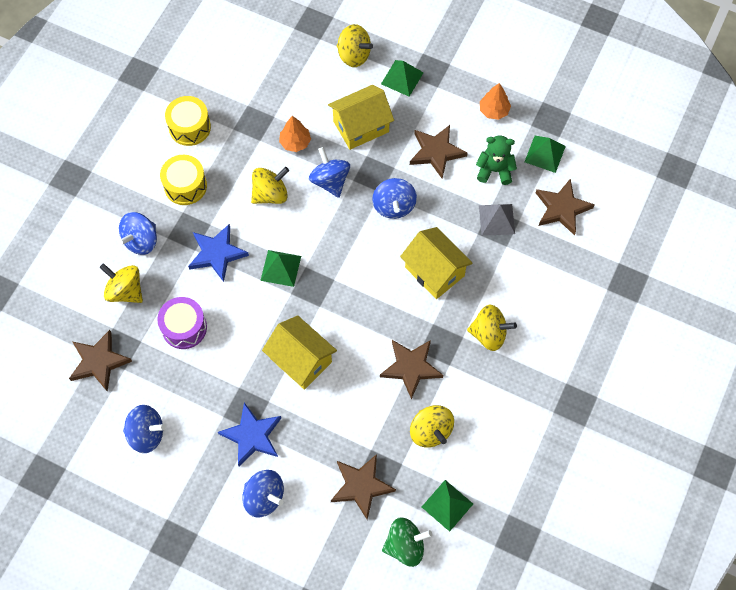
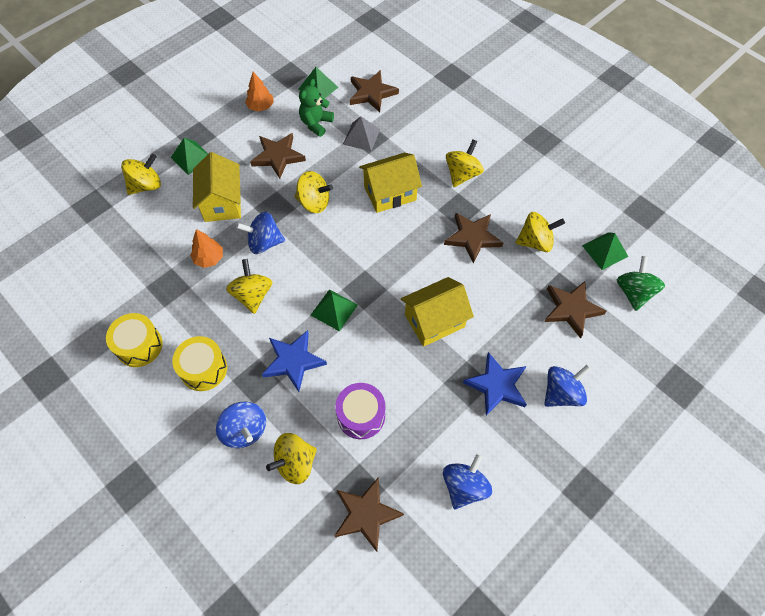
camera: 70 degrees left, 5 degrees down
blue spinning top [372,178,417,219] -> yellow spinning top [295,171,333,213]

